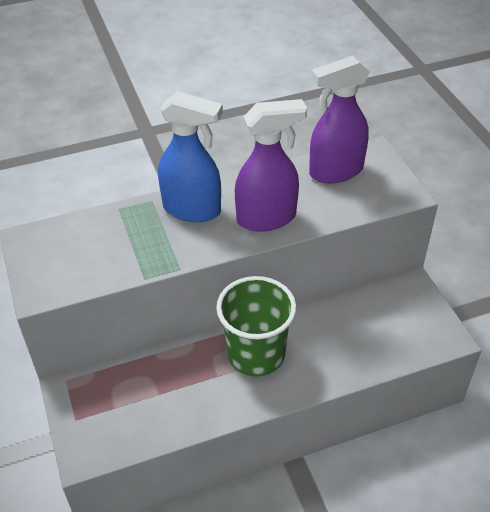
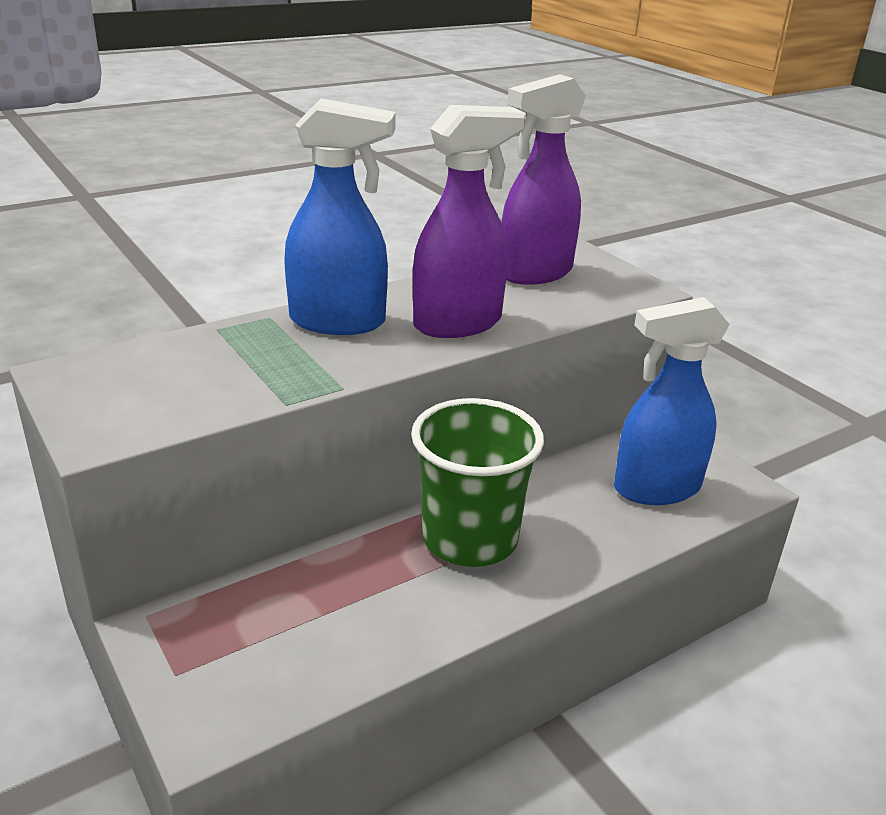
camera: 15 degrees left, 15 degrees down
none -> blue spray bottle [614,297,730,505]

